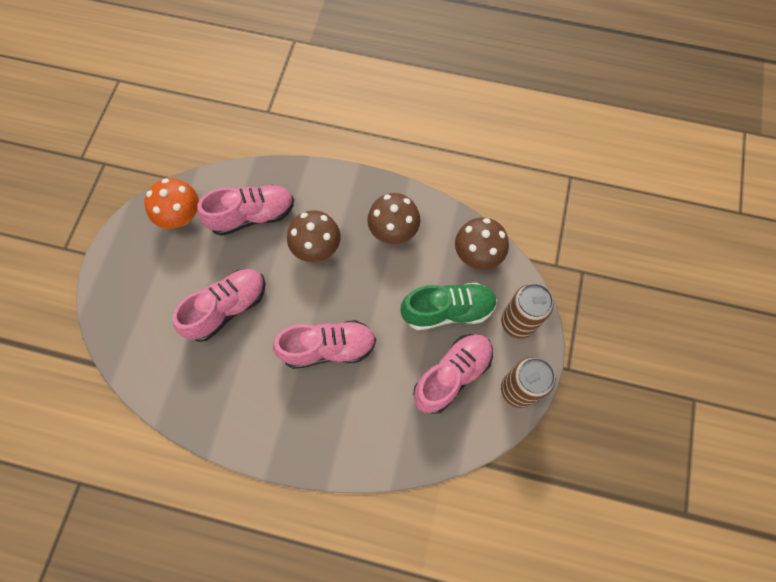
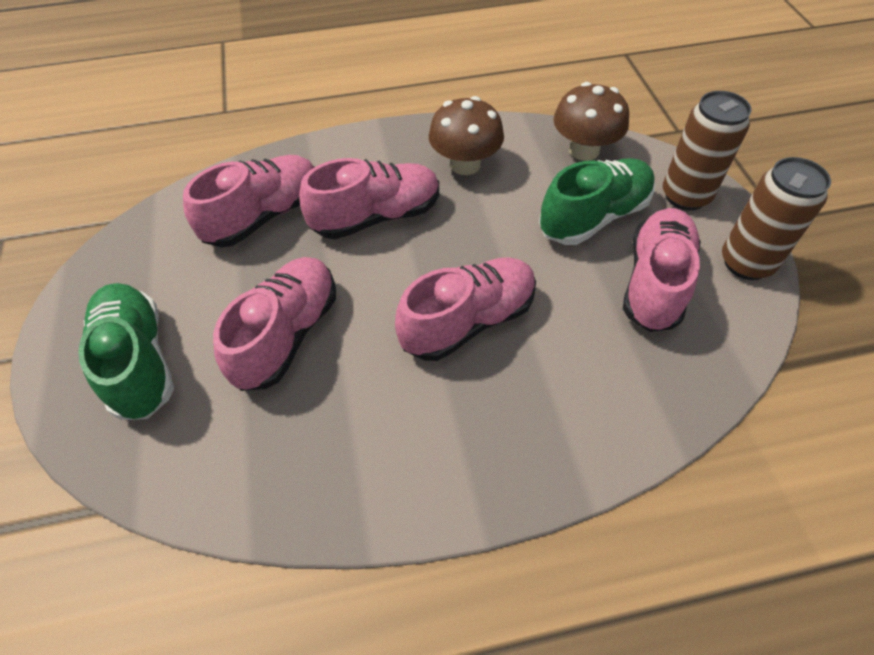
camera: 25 degrees left, 15 degrees down
orange mushroom [144,178,199,229] -> none
brown mushroom [287,210,341,262] -> pink shoe [299,158,439,239]
none -> green shoe [78,283,174,420]

